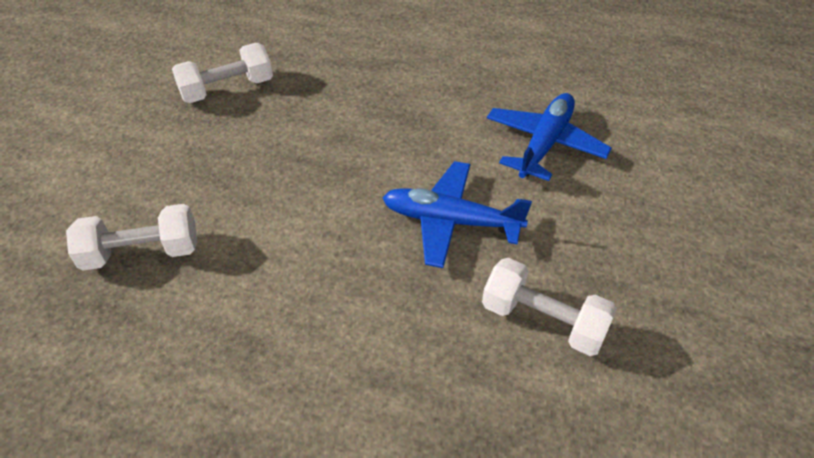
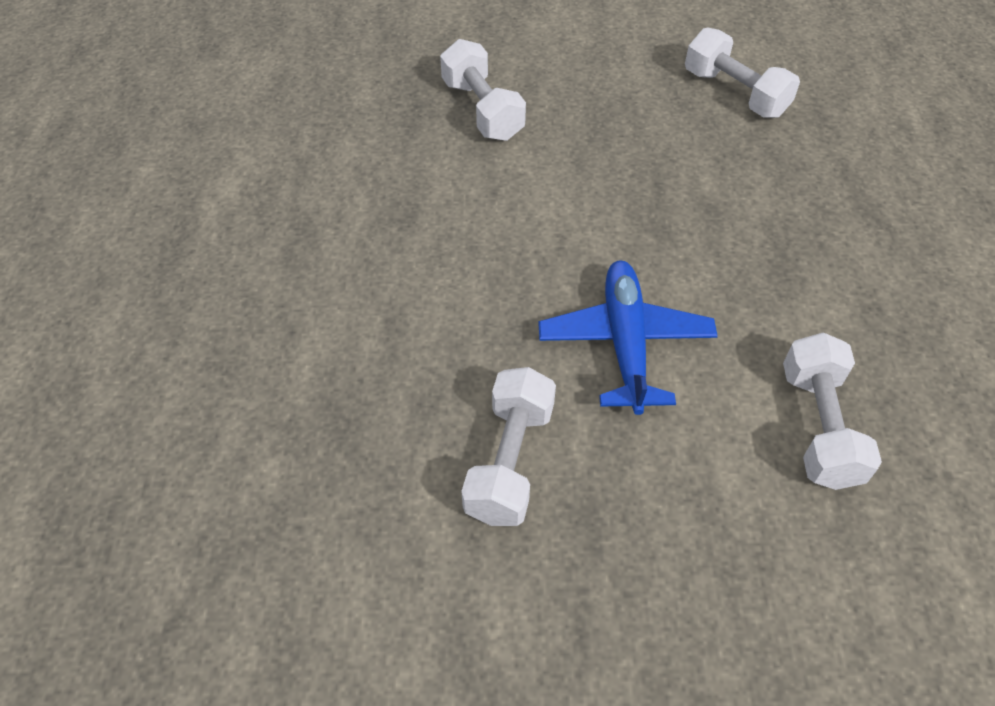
camera: 75 degrees right, 5 degrees up
blue plane [487,93,612,181] -> white dumbbell [783,332,882,490]

